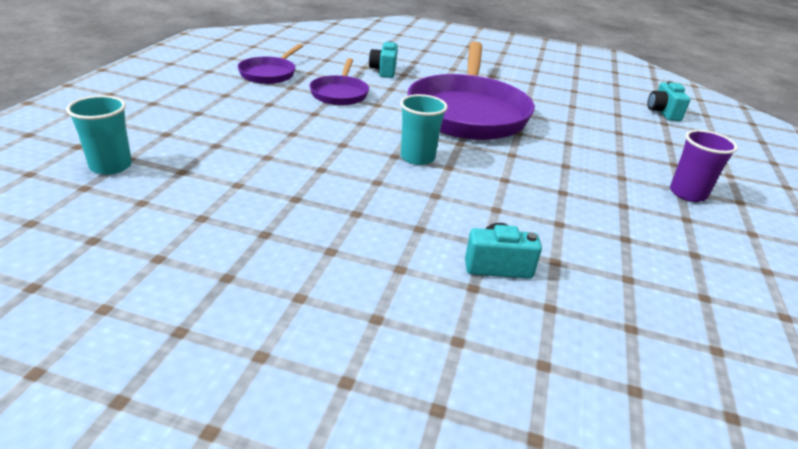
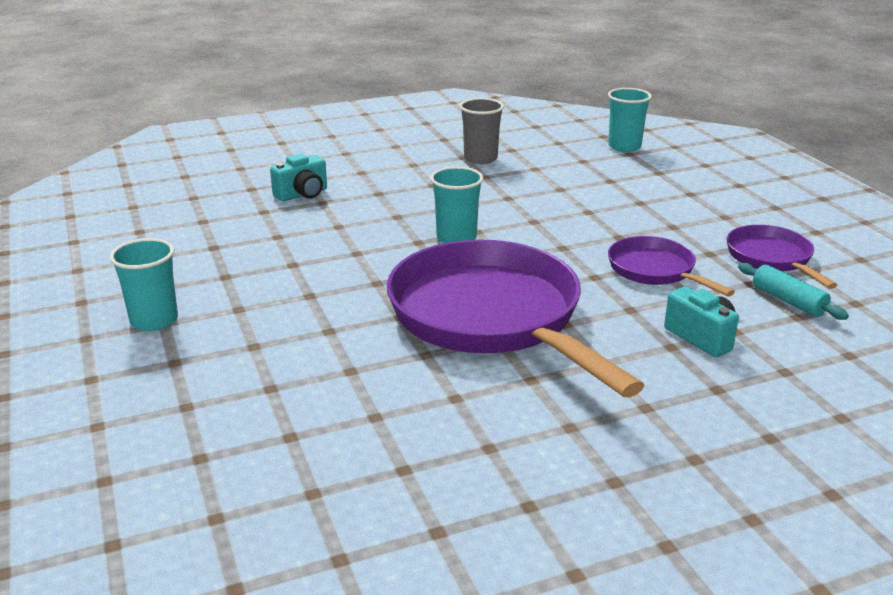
camera: 145 degrees right, 5 degrees down
turquoise camera [648,81,691,121] -> none
purple cup [670,130,738,202] -> turquoise cup [110,238,178,331]
none -> grey cup [460,98,504,164]
none -> turquoise rolling pin [738,263,849,320]

